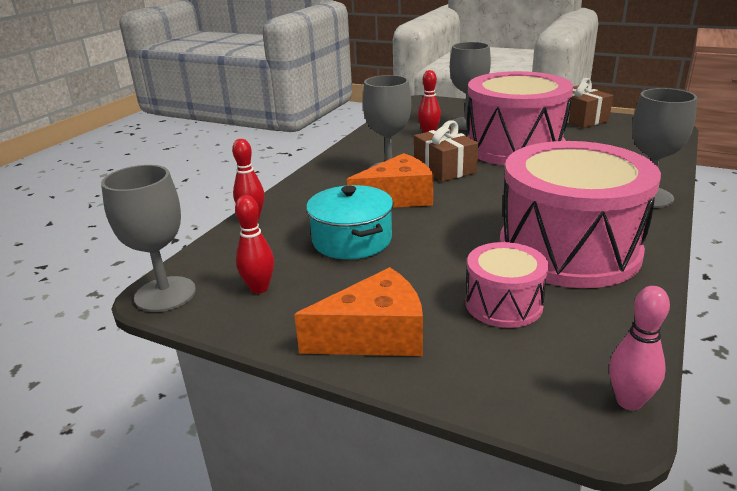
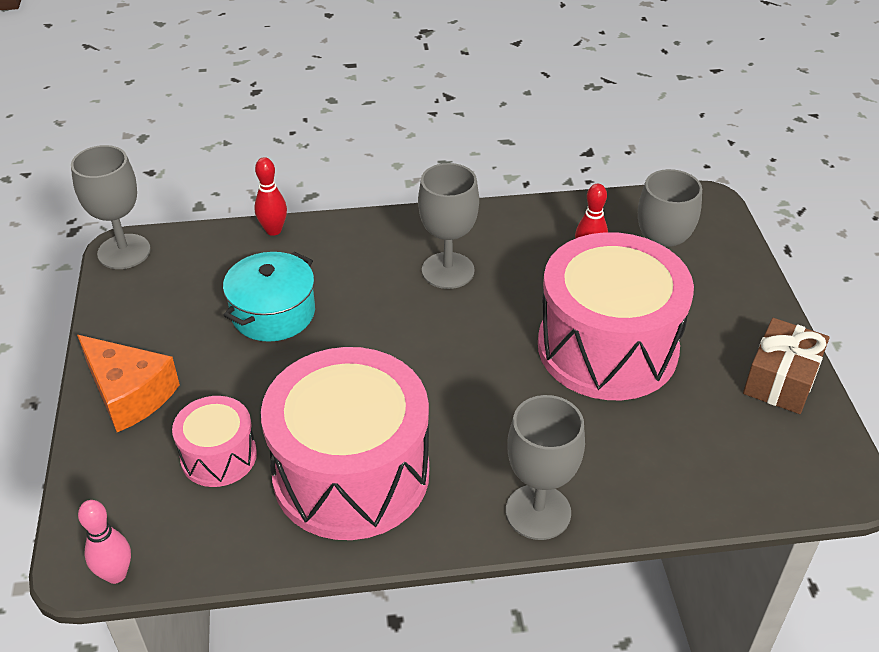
camera: 55 degrees right, 15 degrees up
red bowling pin [235,195,274,294] -> none
orange cheese [347,153,433,208] -> none
brown gift [414,121,479,182] -> none

